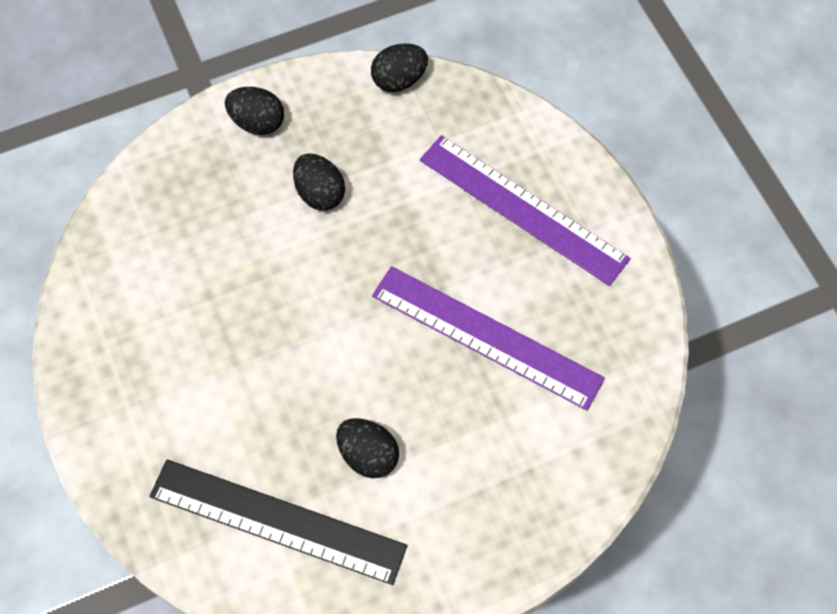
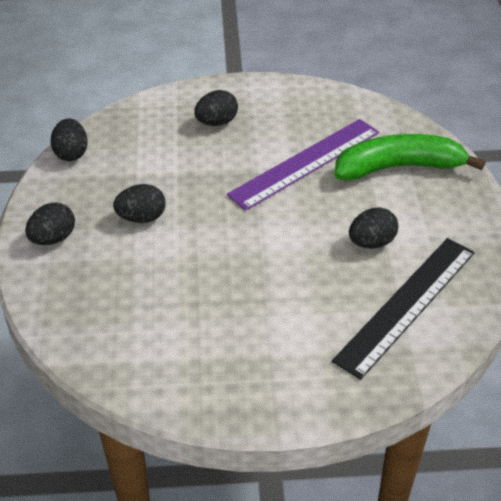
camera: 70 degrees left, 20 degrees down
purple ruler [420,135,631,286] -> black egg [194,90,238,126]
none -> green banana [334,134,486,180]

